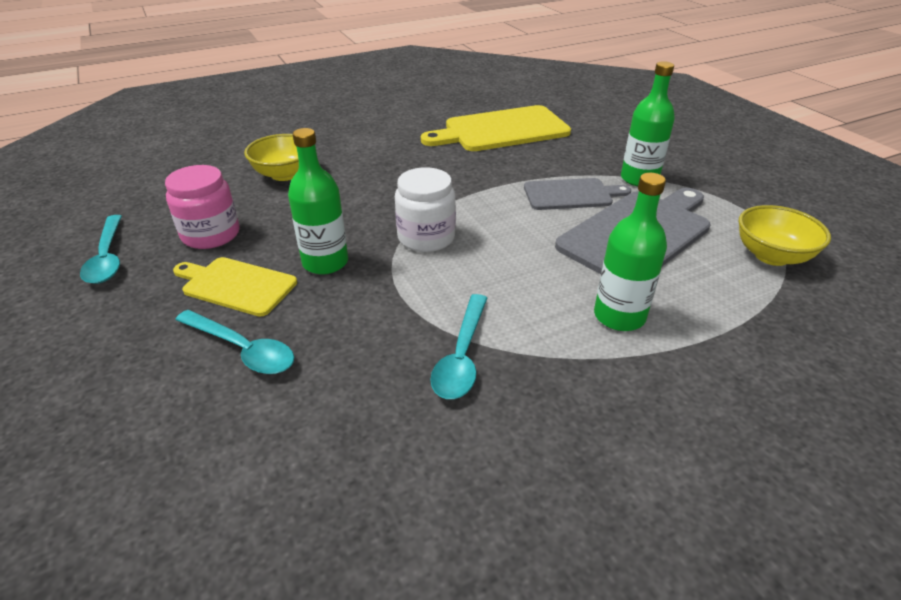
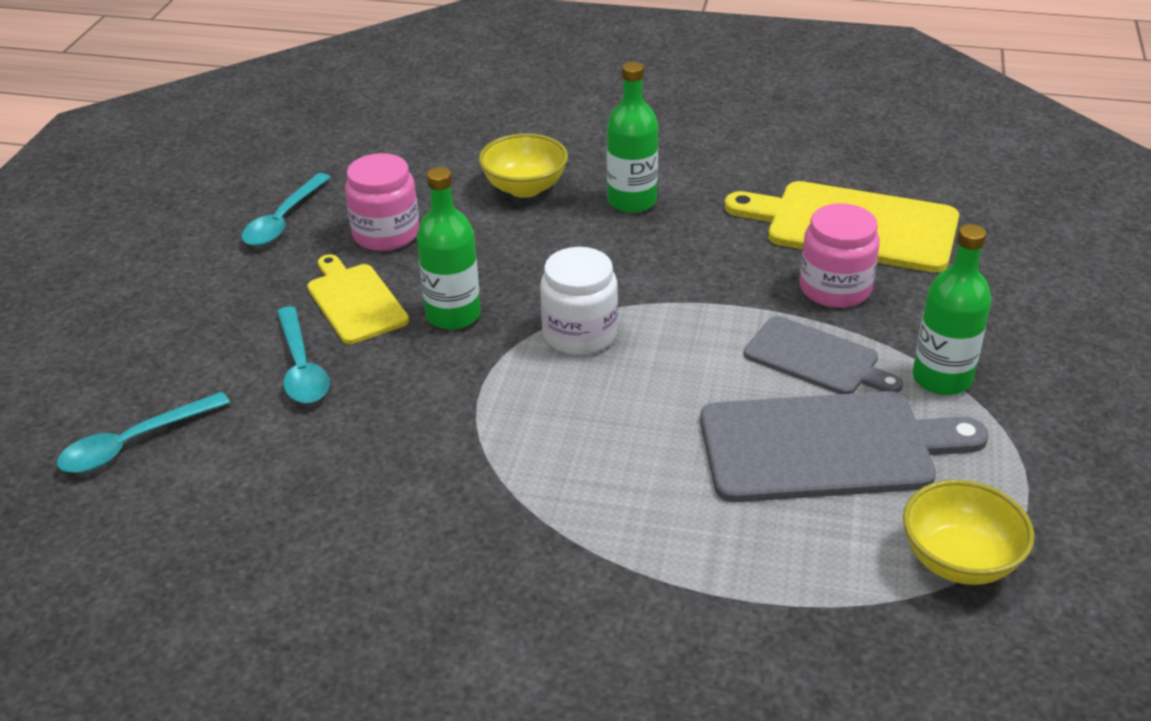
camera: 40 degrees right, 0 degrees up
turquoise spoon [430,294,487,399] -> turquoise spoon moved to [57,392,230,473]
green bottle [594,173,667,331] -> green bottle moved to [607,62,659,213]
none -> pink jar [799,203,880,308]

